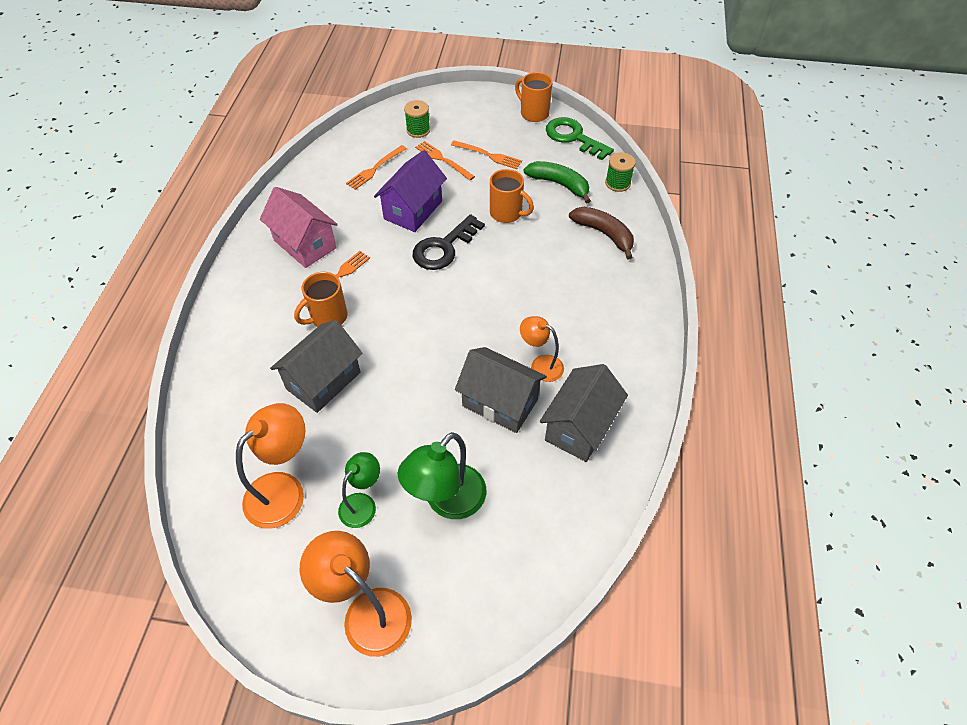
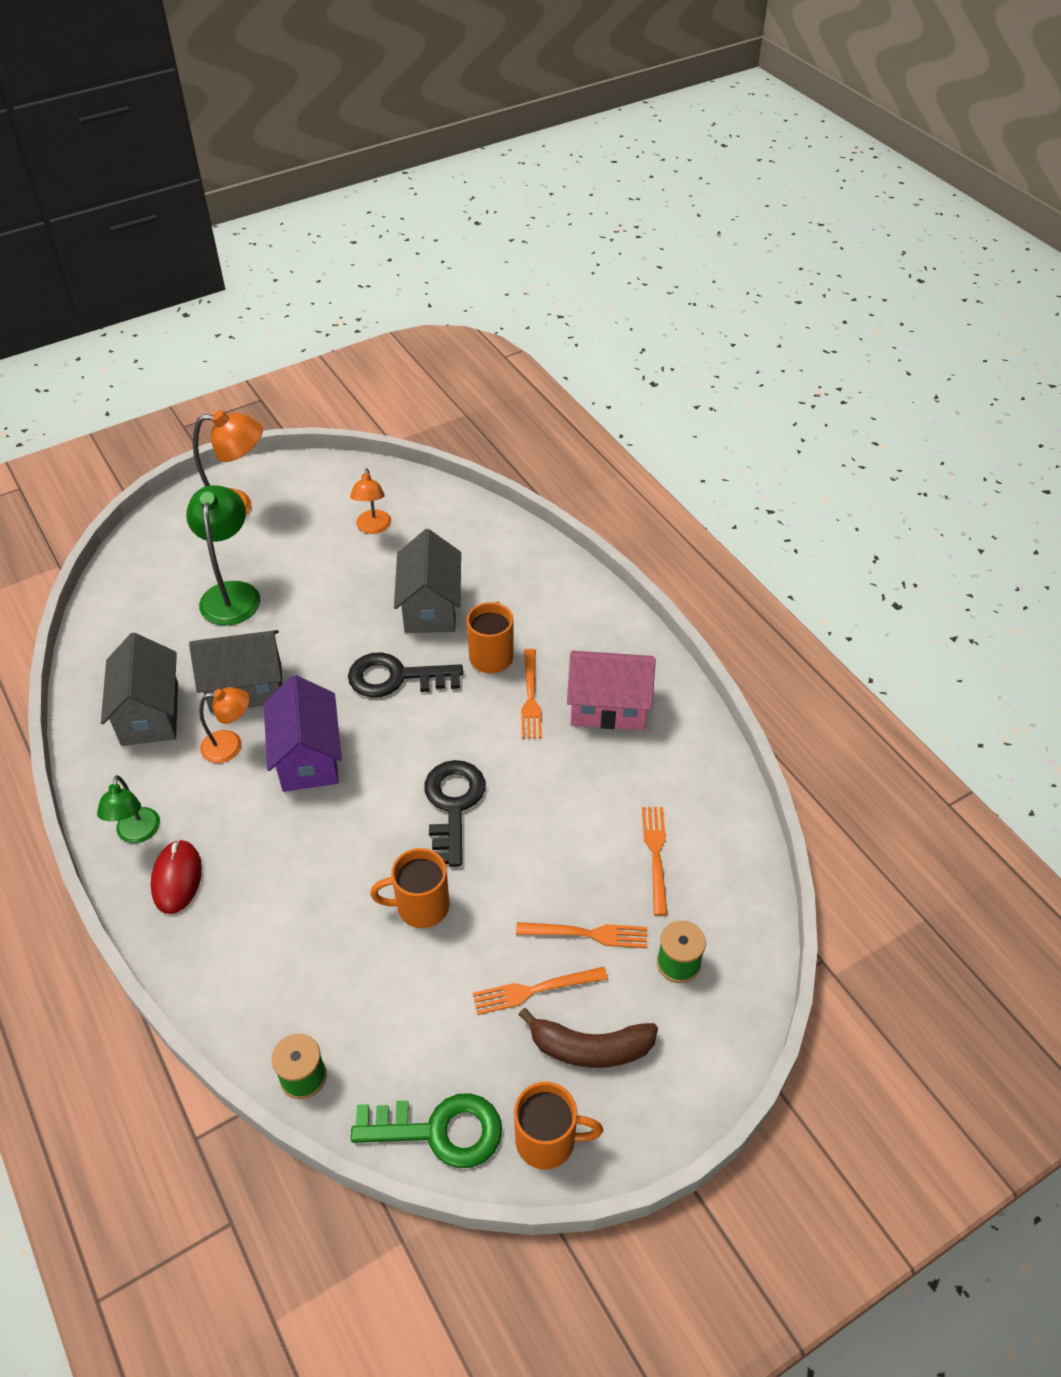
camera: 140 degrees right, 5 degrees down
orange lamp [236,403,305,529] -> orange lamp [350,468,391,534], size x0.61
green lamp [338,452,380,528] -> green lamp moved to [97,775,160,843]
purple house [374,150,447,232] -> purple house moved to [264,675,342,792]
green banana [524,161,591,204] -> none
brown banana [569,207,634,259] -> brown banana moved to [519,1008,658,1068]
none -> red mouse [151,839,202,914]
none -> black key [348,652,463,697]

